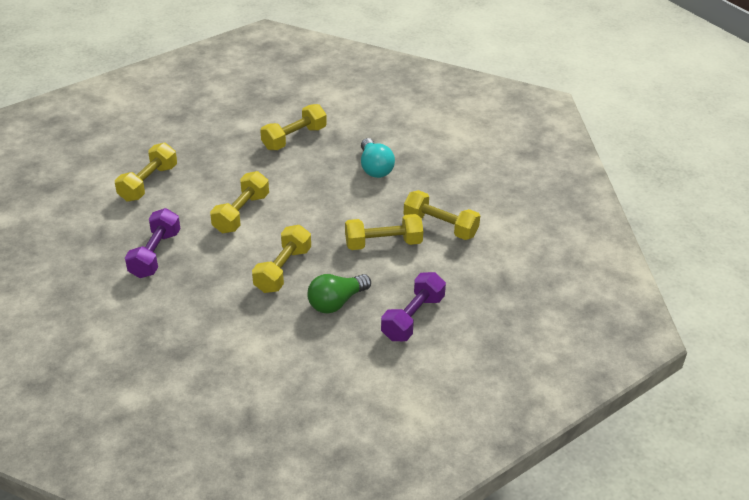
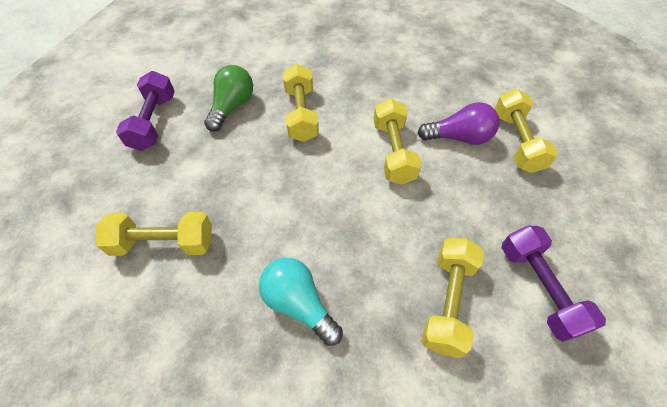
camera: 150 degrees right, 15 degrees up
purple dumbbell [125,208,180,278] -> purple dumbbell moved to [502,226,606,342]
yellow dumbbell [345,214,423,250] -> none
none -> purple light bulb [418,102,500,145]

